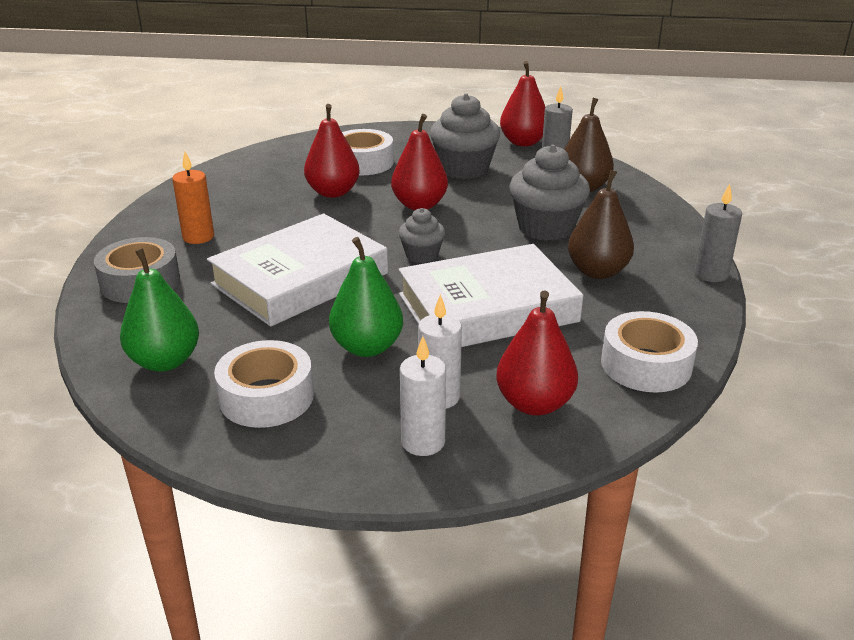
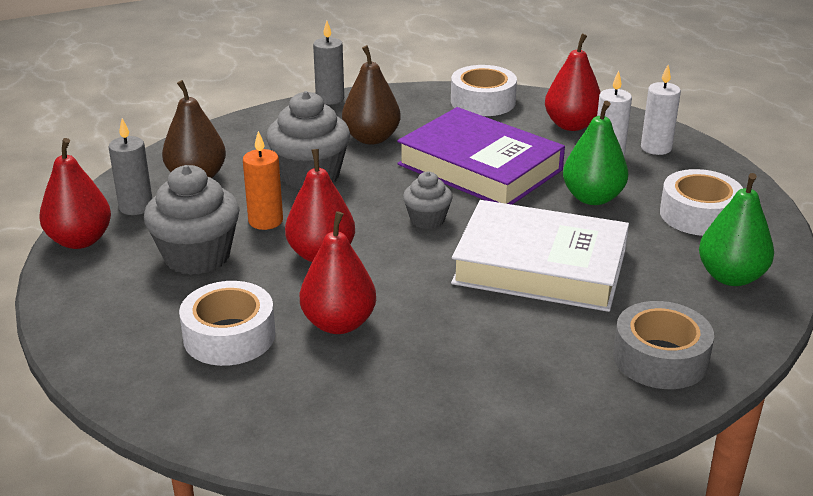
camera: 120 degrees left, 0 degrees up
orange candle [172,152,214,244] -> orange candle moved to [243,131,283,230]
white book [399,244,583,347] -> purple book [397,107,565,205]

